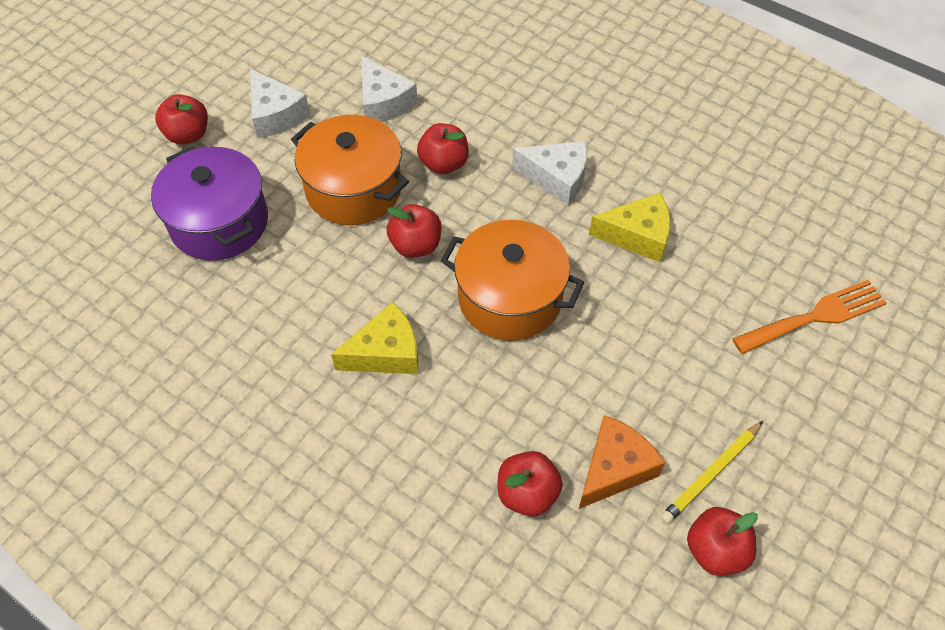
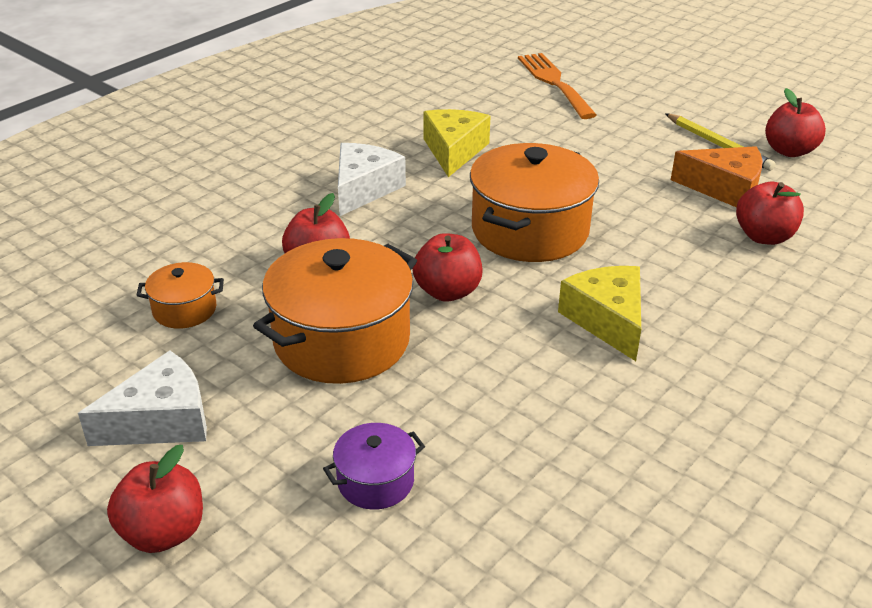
camera: 85 degrees left, 20 degrees down
purple pot [151,146,268,261] -> purple pot [323,423,425,510], size x0.48
white cheese [361,56,418,122] -> orange pot [136,262,224,329]
orange cheese [579,415,665,509] -> orange cheese turned 150 degrees clockwise [671,146,763,207]

